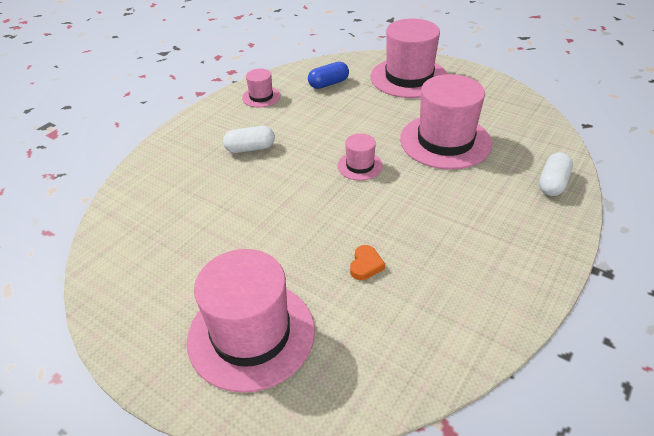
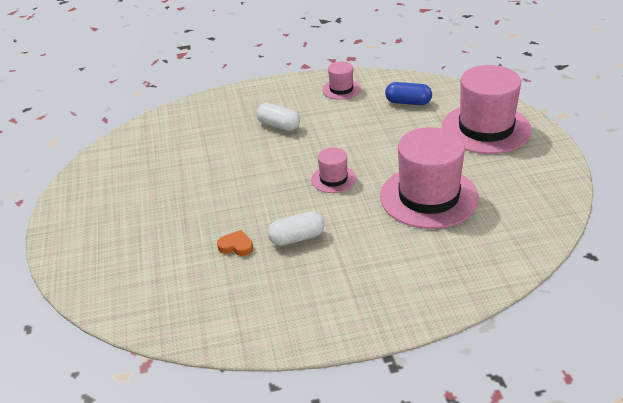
camera: 45 degrees right, 5 degrees down
pink hat [187,249,315,393] -> none
orange heart [350,245,385,280] -> orange heart turned 135 degrees counterclockwise [217,230,253,256]
white capsule [539,152,573,196] -> white capsule moved to [268,212,324,246]

